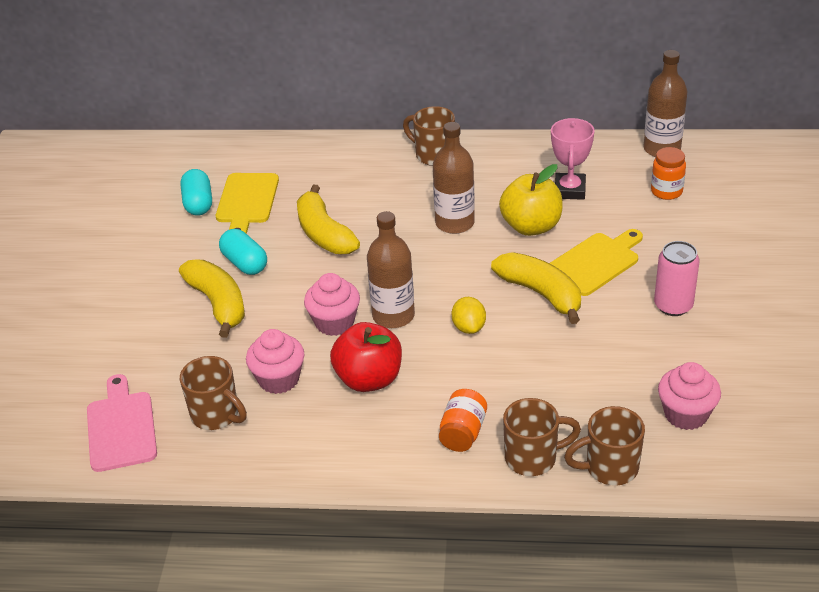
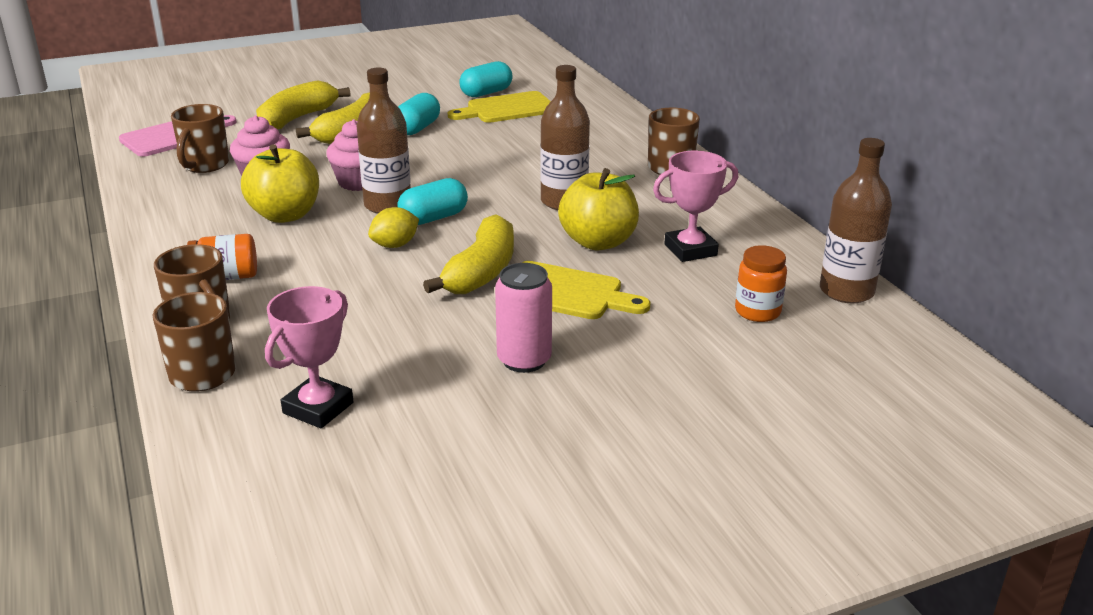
camera: 60 degrees right, 10 degrees down
yellow banana [297,185,360,254] -> yellow banana moved to [256,80,350,129]
red apple [330,322,402,392] -> yellow apple [241,144,319,223]
pink cupcake [658,362,721,430] -> pink trophy [265,286,353,428]
none -> turquoise capsule [397,178,468,225]

